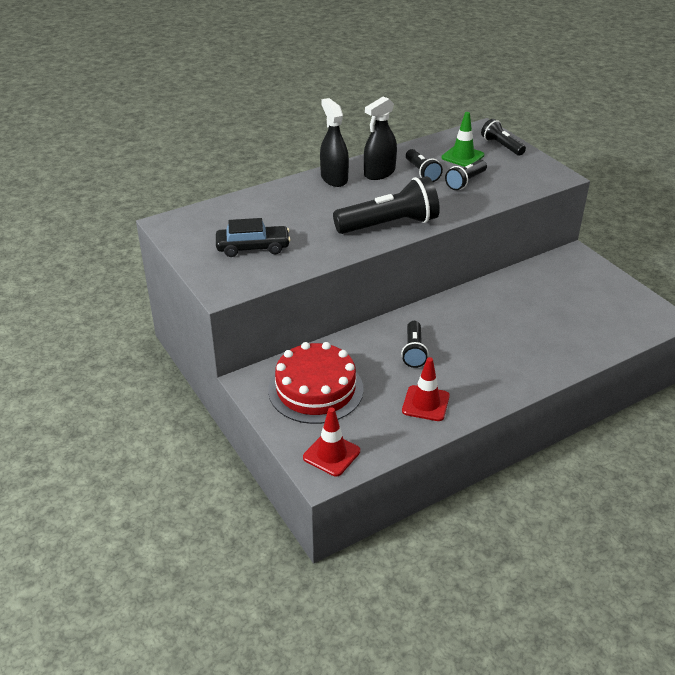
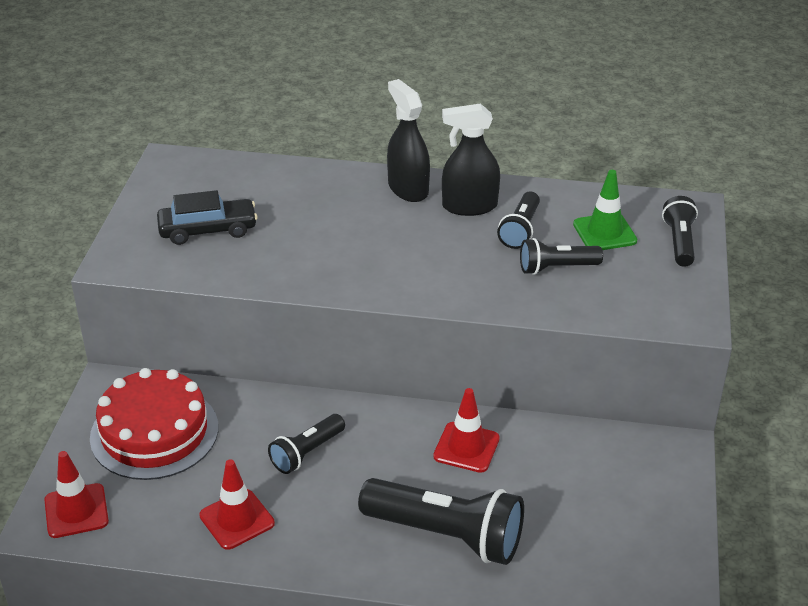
camera: 40 degrees right, 0 degrees up
black car [216,218,291,257] -> black car turned 45 degrees counterclockwise [157,190,258,245]
black spray bottle [320,98,349,187] -> black spray bottle turned 45 degrees counterclockwise [387,79,430,202]
black flashlight [333,176,440,234] -> black flashlight moved to [358,478,524,565]
none -> red traffic cone [433,388,500,473]

